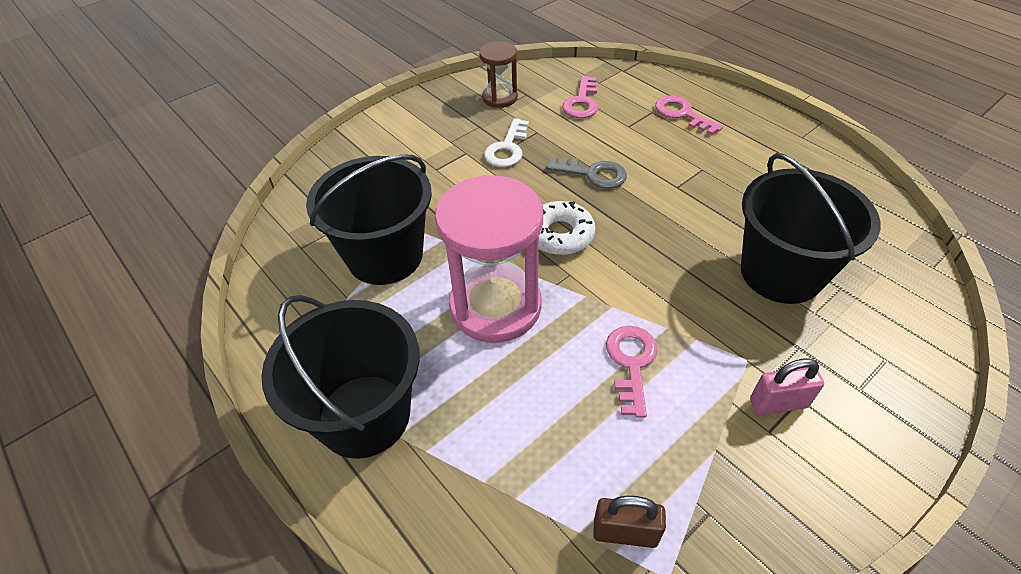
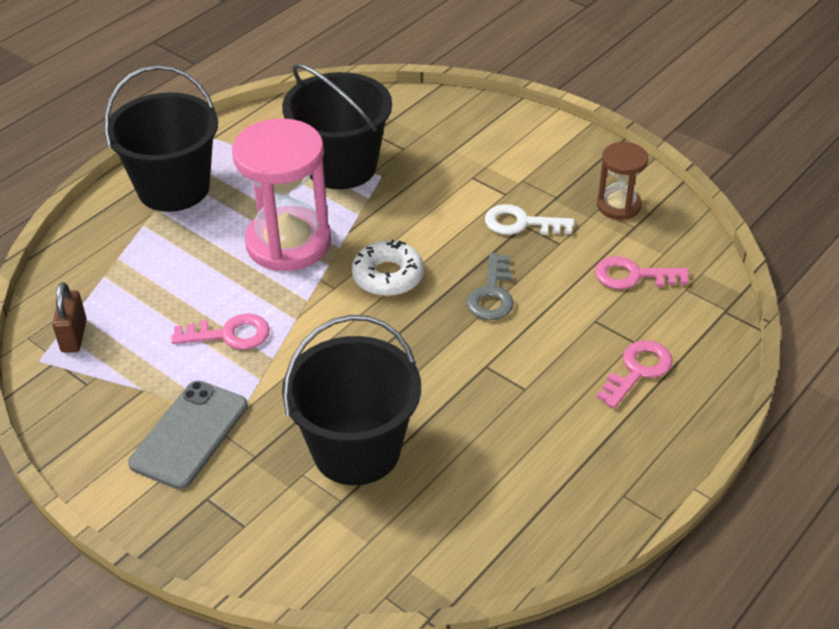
camera: 80 degrees right, 5 degrees down
pink padlock [750,358,824,415] -> grey phone [128,380,248,489]

